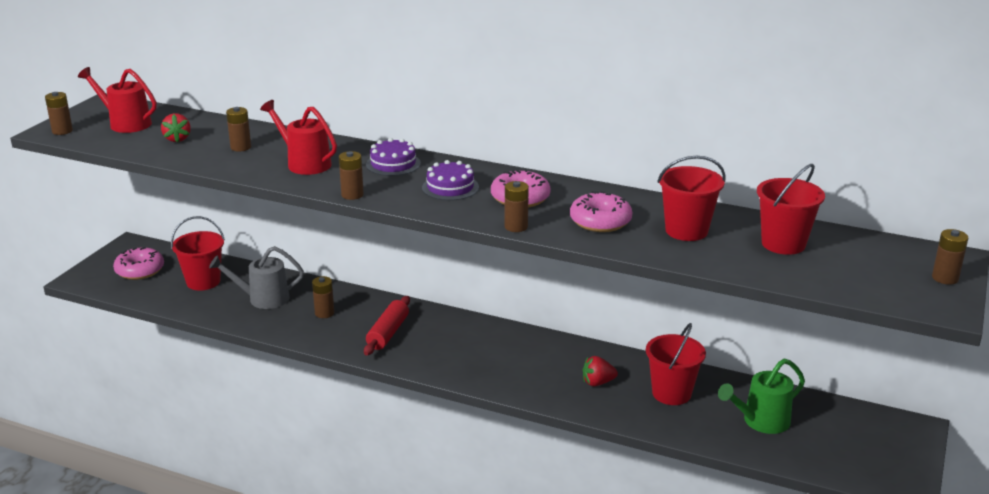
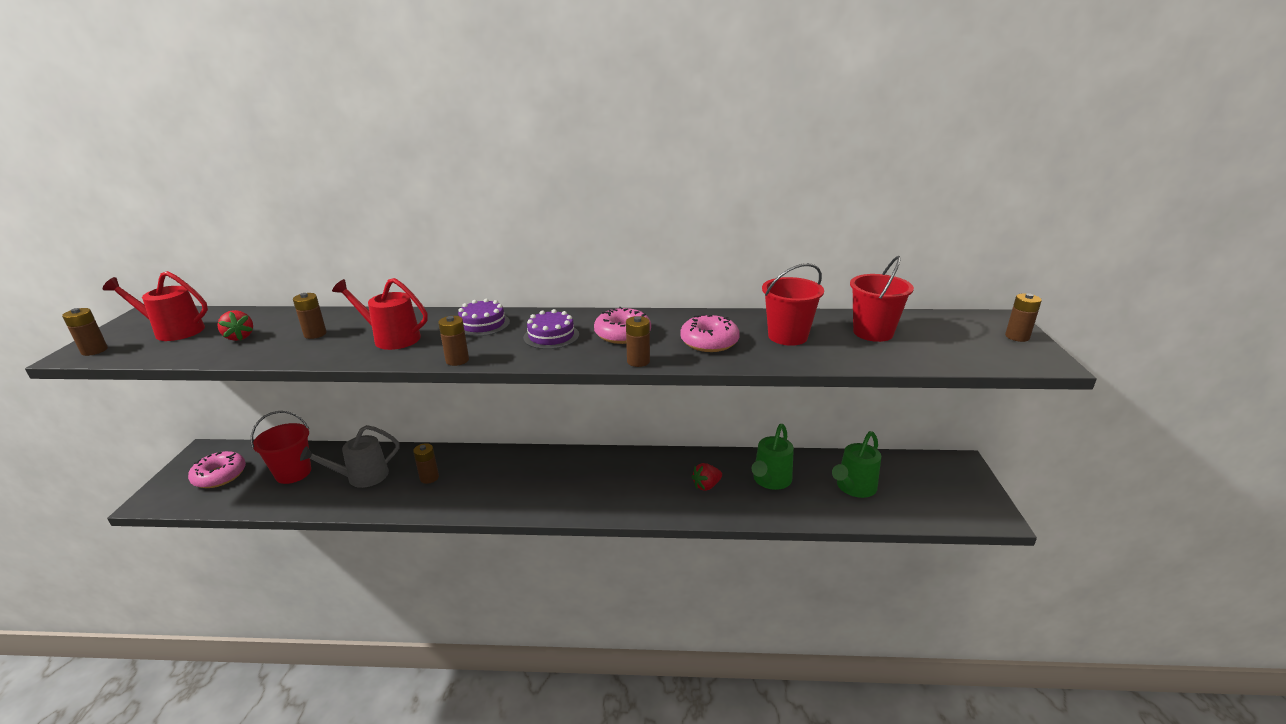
camera: 20 degrees left, 0 degrees up
red rolling pin [364,296,410,355] -> none
red bucket [646,323,706,405] -> green watering can [751,424,794,490]

